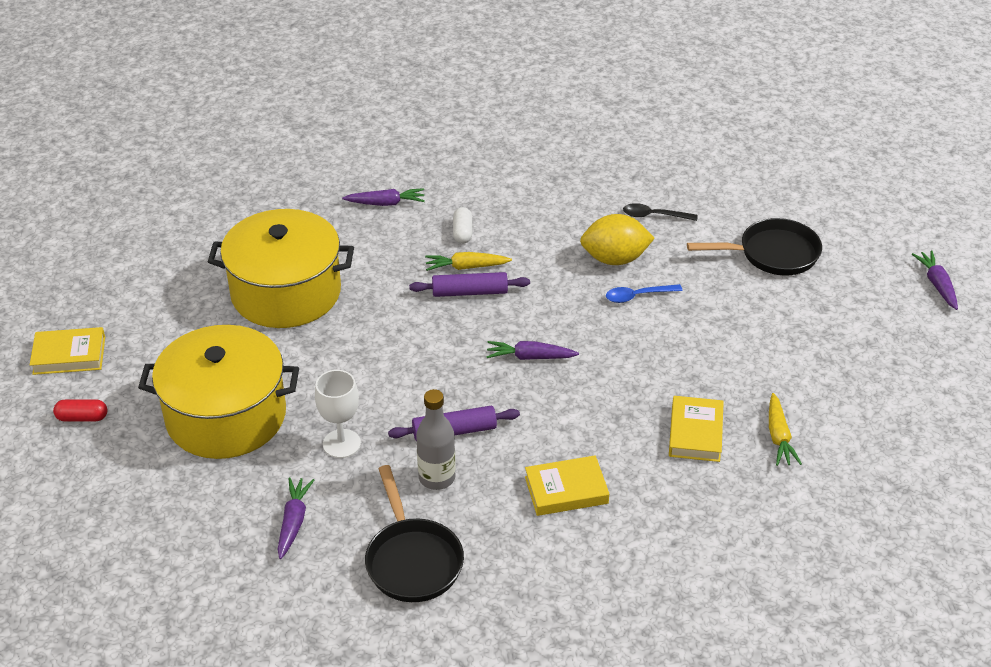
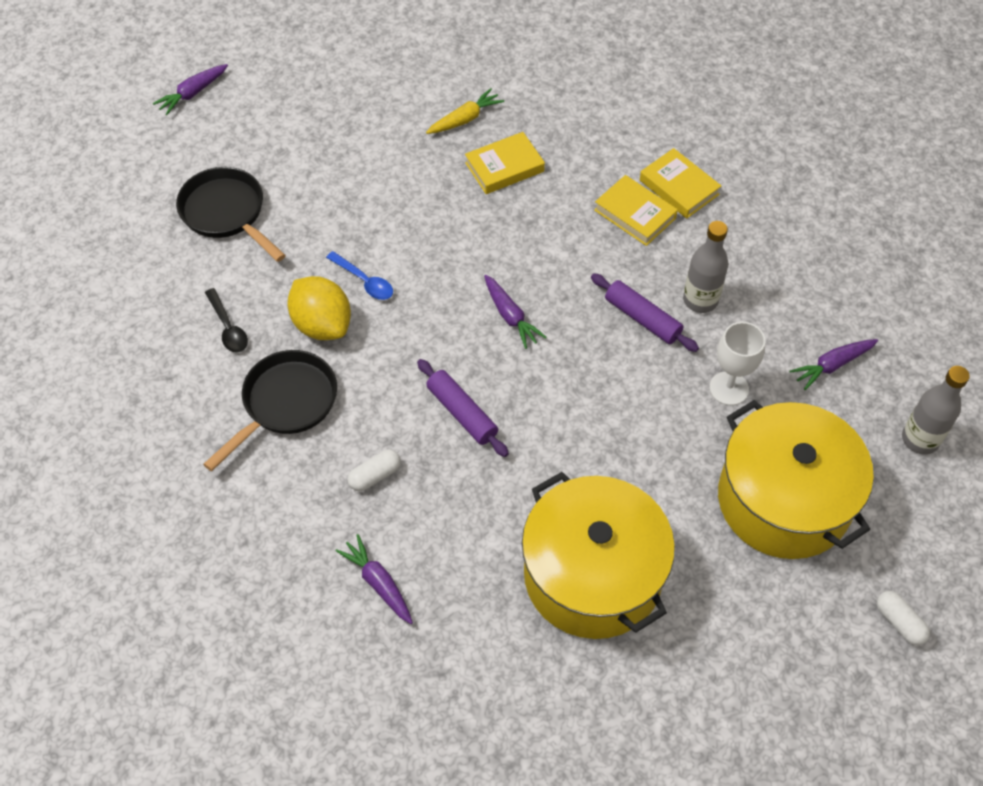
camera: 125 degrees left, 15 degrees up
yellow book [30,327,105,375] -> yellow book moved to [640,148,721,219]
red capsule [53,399,107,422] -> white capsule [877,591,930,645]
black pan [365,465,464,602] -> black pan moved to [203,350,337,471]
yellow carrot [425,252,512,271] -> none
none -> grey bottle [902,366,970,455]

